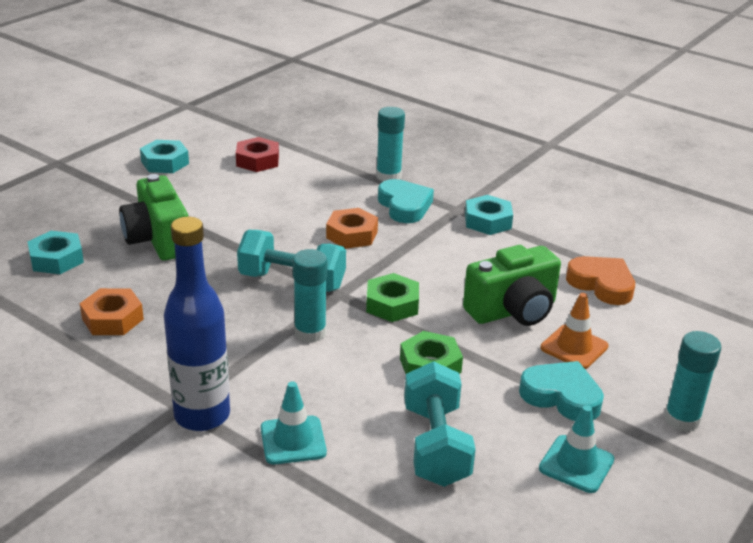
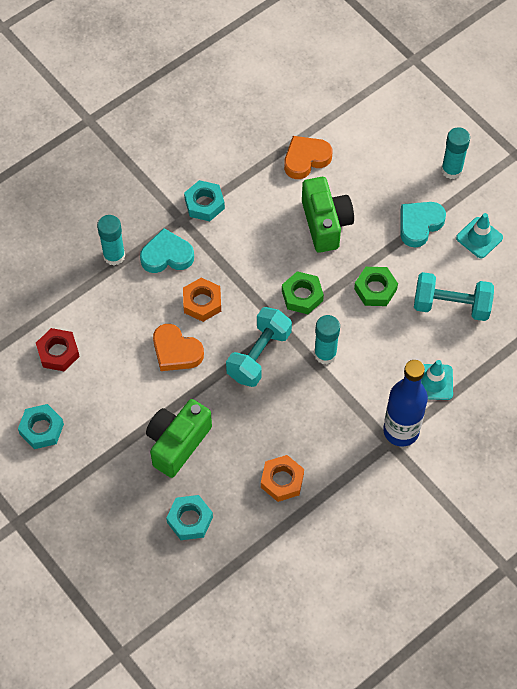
camera: 75 degrees left, 30 degrees up
green camera [119,174,188,260] -> green camera turned 135 degrees clockwise [146,399,212,478]
orange traffic cone [541,293,609,369] -> none
none -> orange heart [153,324,204,371]

